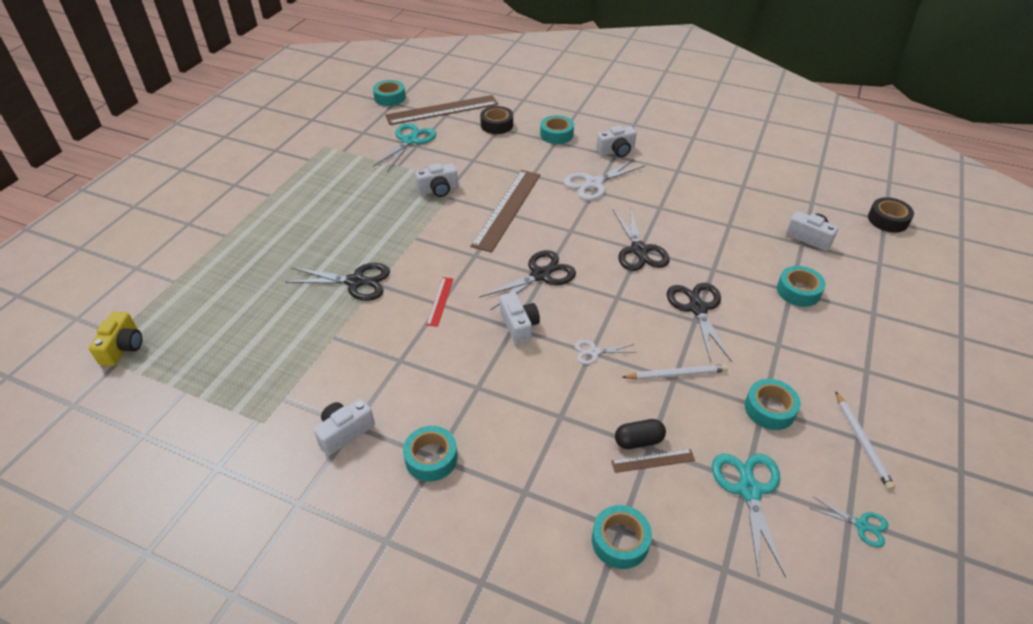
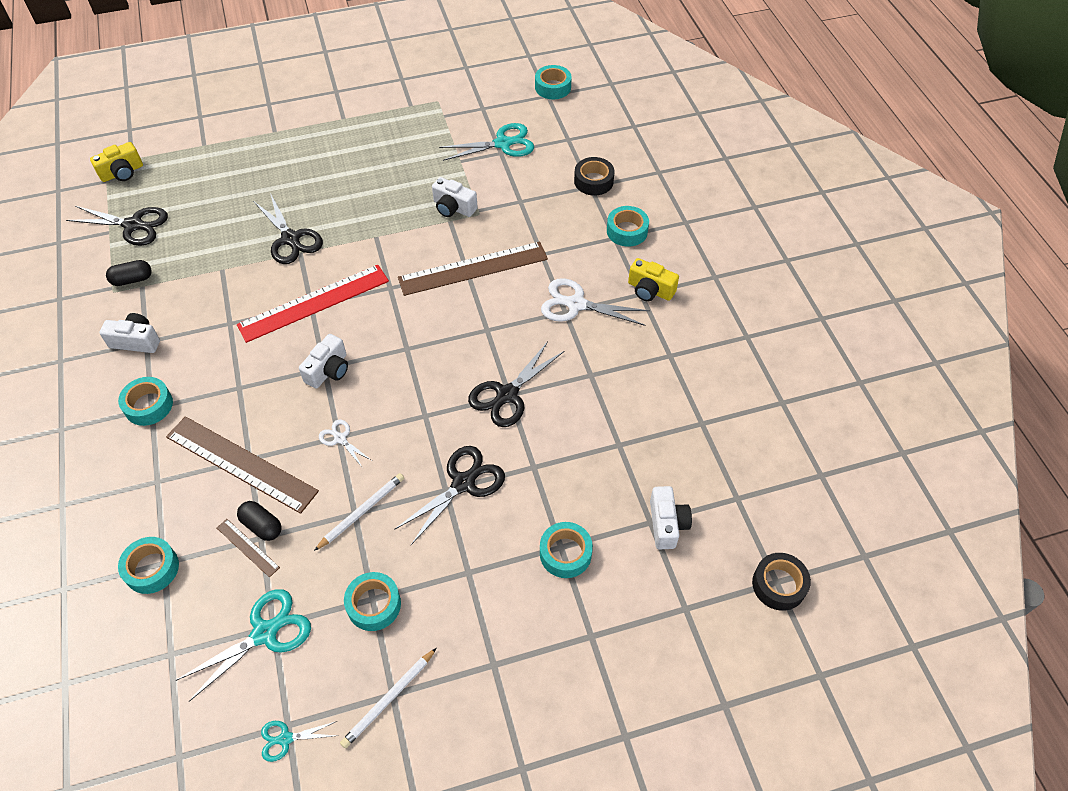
camera: 50 degrees right, 10 degrees up
brown ruler [385,95,498,125] -> brown ruler moved to [166,416,319,514]
red ruler [427,277,453,327] -> red ruler [237,265,389,343], size x2.23
black scissors [479,250,576,310] -> black scissors moved to [66,206,168,246]
white camera [596,126,637,157] -> yellow camera [628,258,679,301]
white pencil [622,364,728,380] -> white pencil turned 90 degrees counterclockwise [314,473,404,551]
turquoise scissors [810,497,889,548] -> turquoise scissors turned 90 degrees clockwise [261,721,337,762]
none -> black capsule [106,260,152,286]

